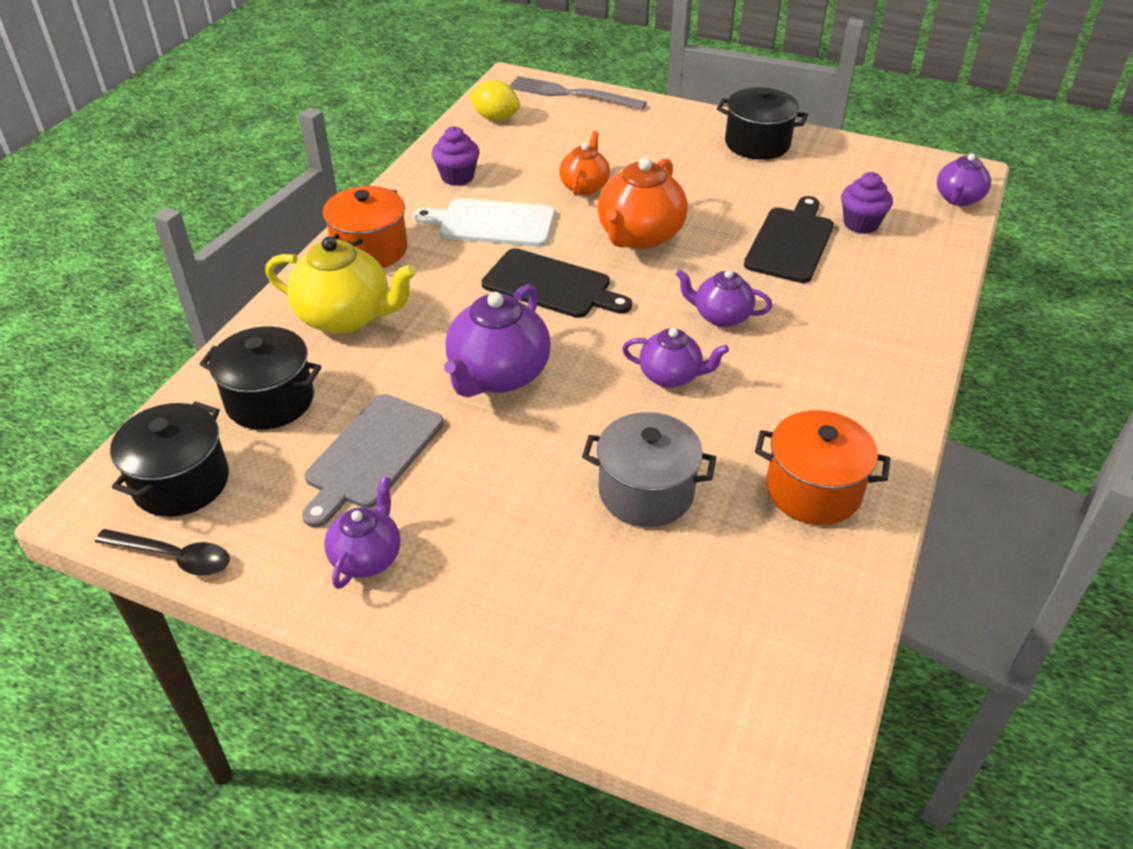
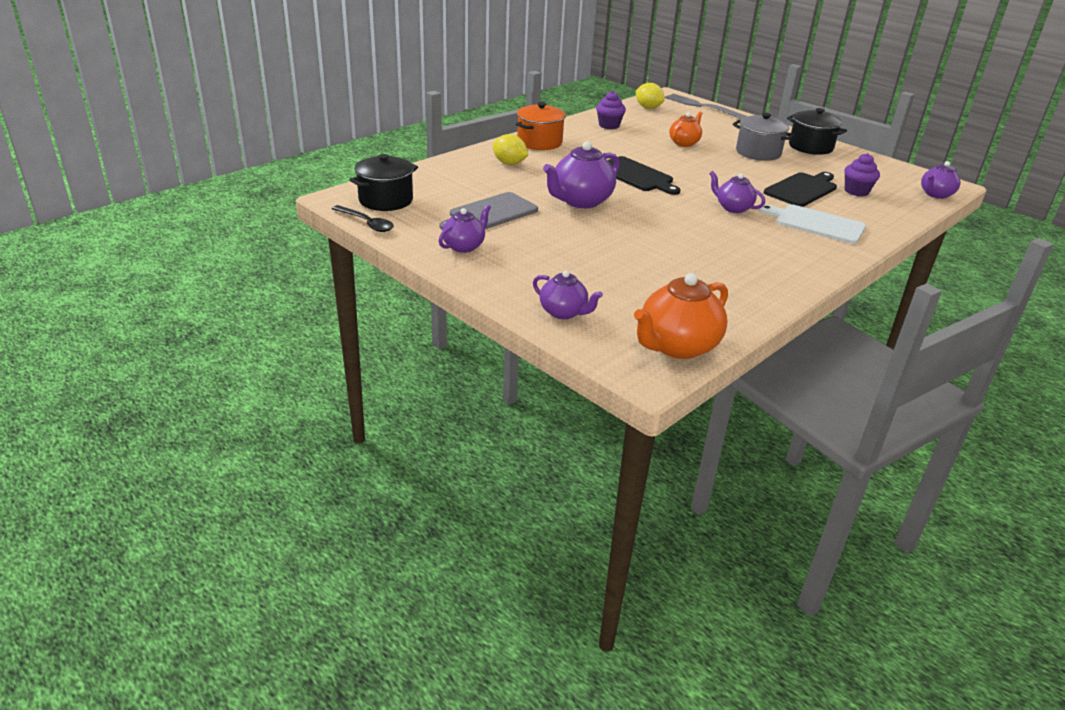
camera: 20 degrees right, 10 degrees down
black pot [200,326,322,430] -> none
yellow teapot [265,237,417,334] -> yellow lemon [493,134,528,165]
white cutting board [413,198,555,247] -> white cutting board moved to [758,204,866,244]
grey pot [582,412,716,527] -> grey pot moved to [733,113,795,161]
orange teapot [598,157,688,249] -> orange teapot moved to [634,273,728,359]
purple teapot [622,328,729,388] -> purple teapot moved to [533,270,603,319]
orange pot [755,410,890,525] -> none

